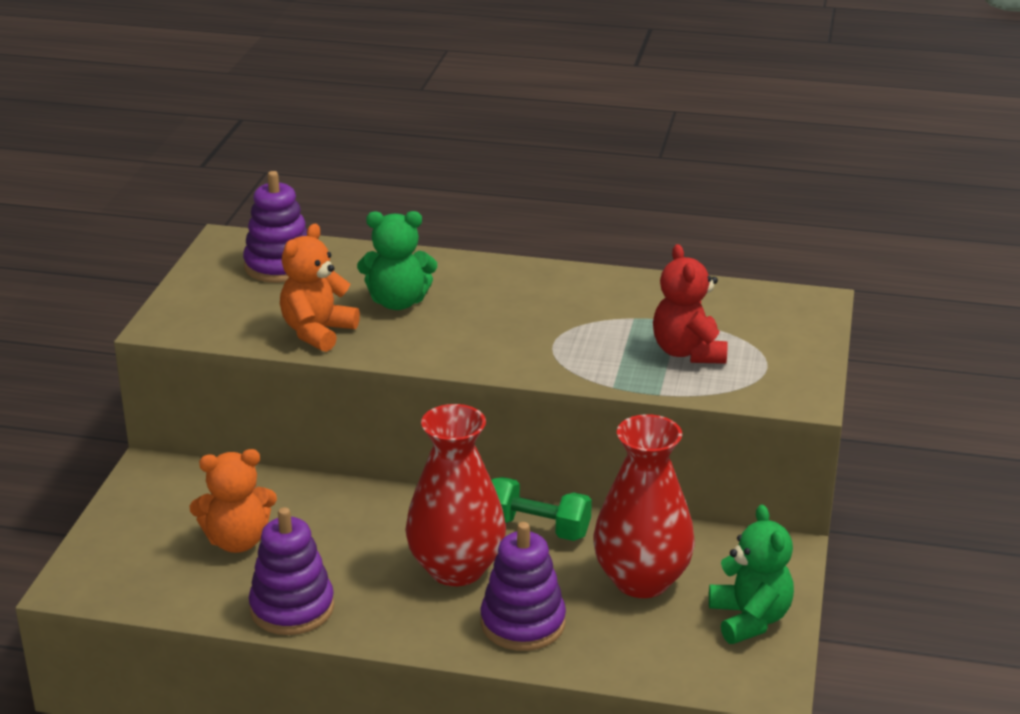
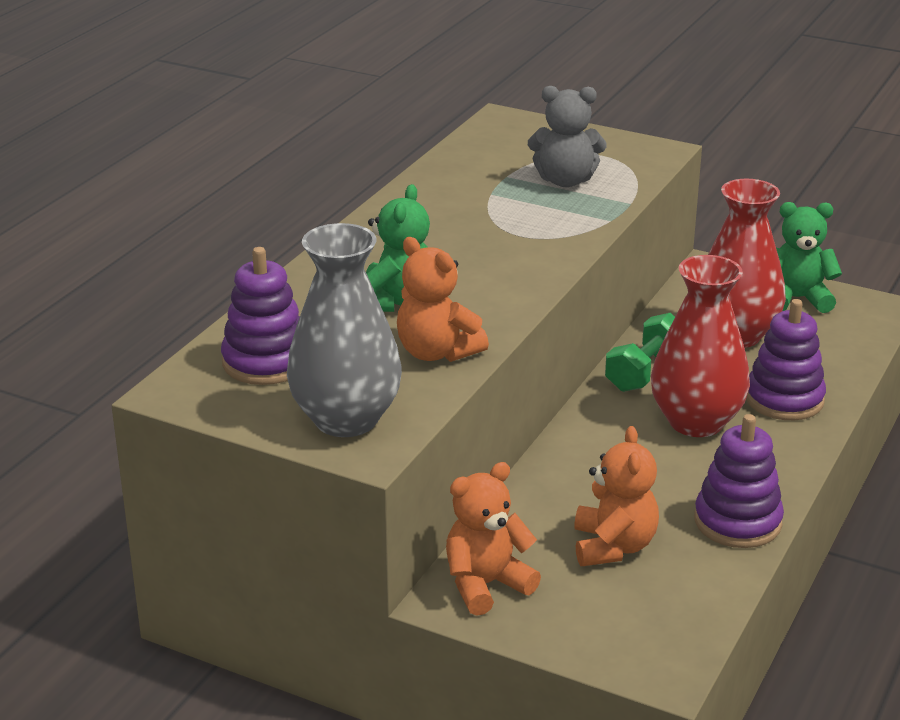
camera: 75 degrees left, 0 degrees up
red teddy bear [653,244,728,364] -> grey teddy bear [528,86,607,187]
none -> grey vase [287,223,402,437]
none -> orange teddy bear [446,462,541,616]

